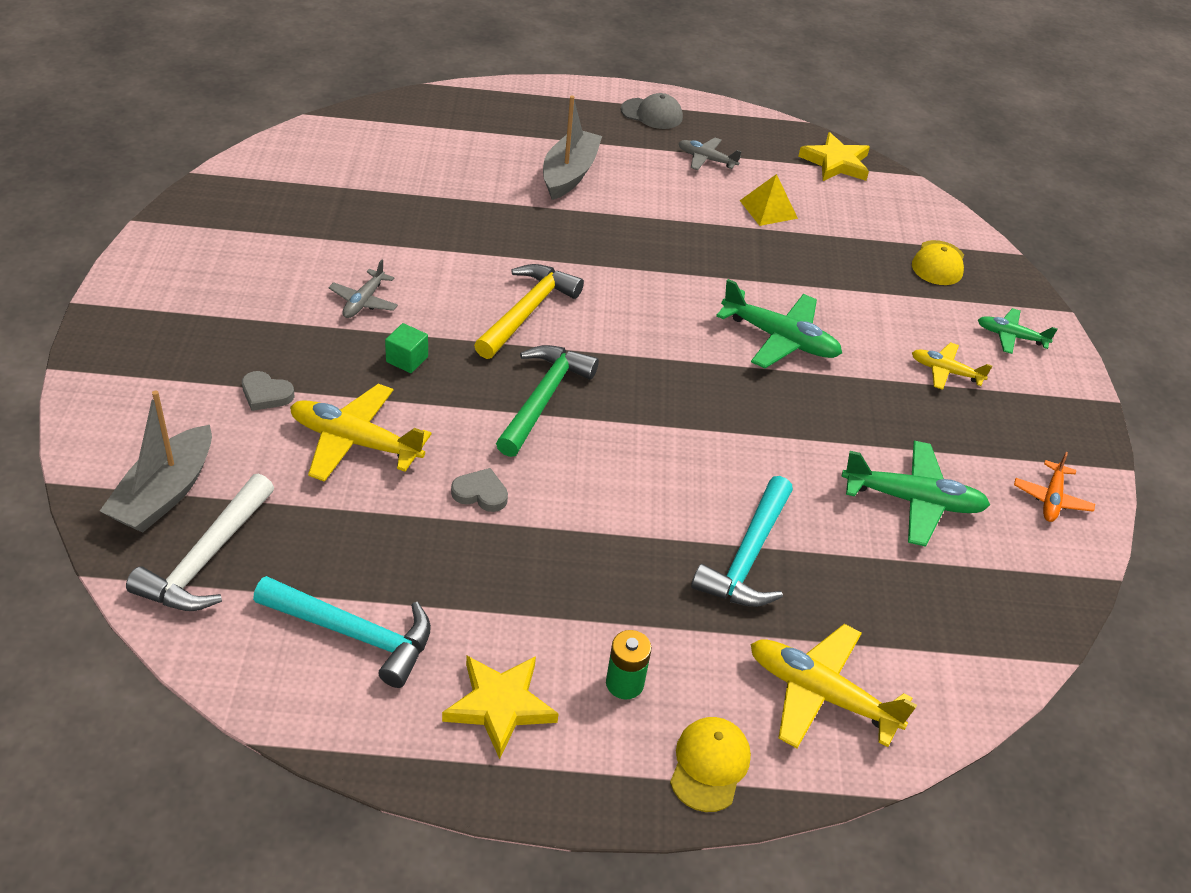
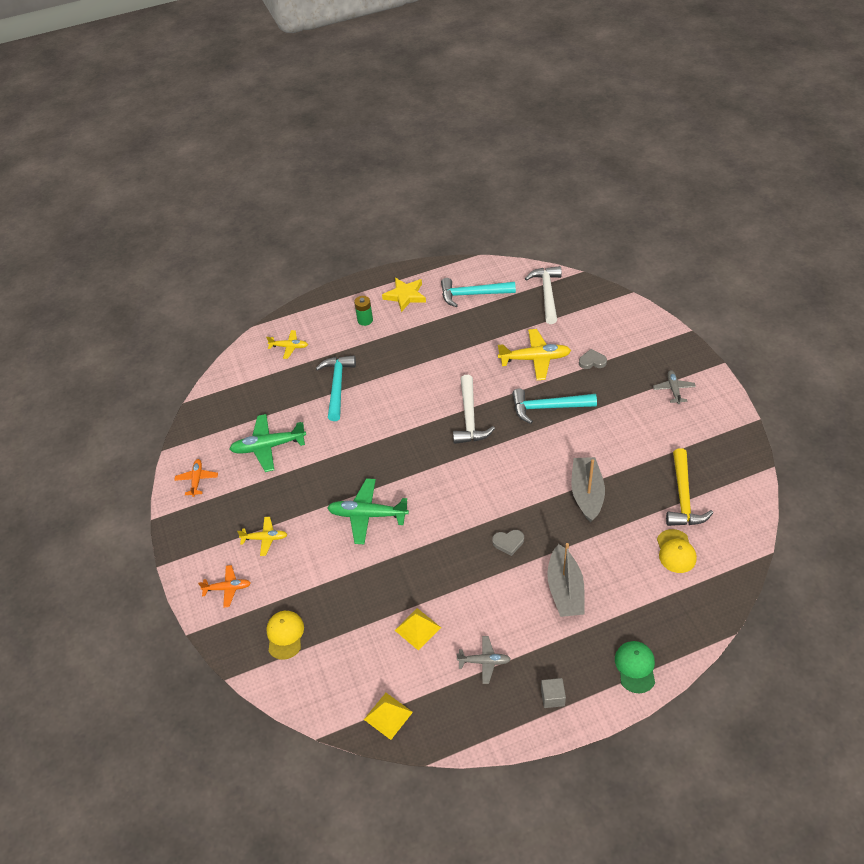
camera: 165 degrees right, 5 degrees up
grey boat [100,390,212,533] -> grey boat moved to [571,457,605,522]
grey plane [328,260,398,318] -> grey plane moved to [653,370,696,404]
green cube [385,323,428,373] -> turquoise hammer [512,389,597,424]
grey heart [451,468,508,512] -> grey heart moved to [492,530,524,556]
yellow hammer [474,264,584,359] -> yellow hammer moved to [666,448,713,526]
green hammer [496,345,599,457] -> white hammer [453,375,495,444]
grey cap [621,93,683,129] -> grey cube [541,678,566,708]
yellow cap [670,717,751,812] -> yellow cap moved to [657,529,697,573]
yellow plane [751,624,917,748] -> yellow plane [266,330,308,359], size x0.58
yellow star [798,132,870,181] -> yellow pyramid [364,693,413,740]
green plane [978,308,1058,354] -> orange plane [198,565,251,608]
none -> green cap [615,641,655,694]

